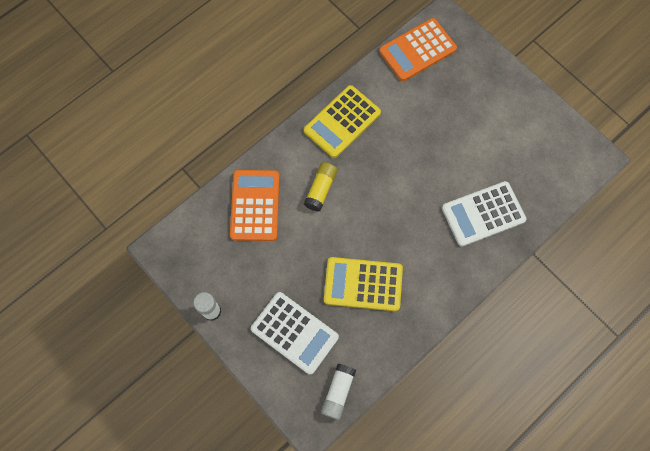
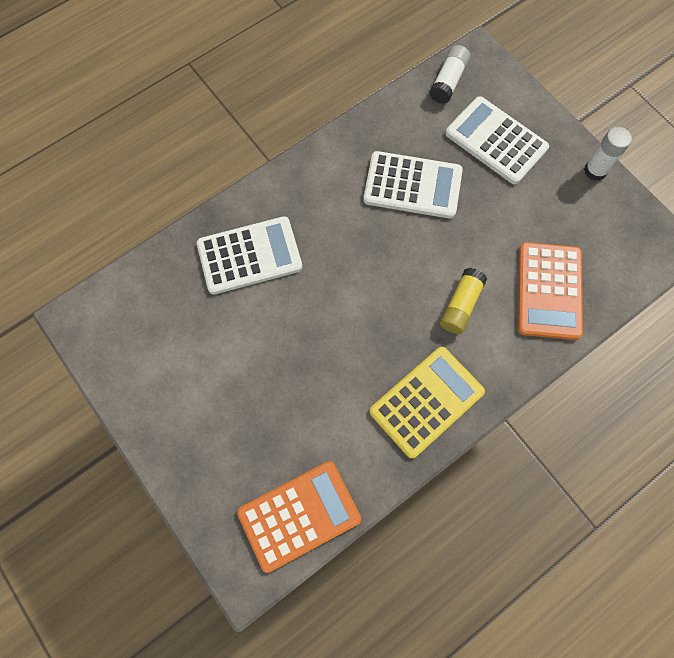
camera: 175 degrees left, 0 degrees up
yellow calculator [324,257,403,311] -> white calculator [363,151,463,219]

